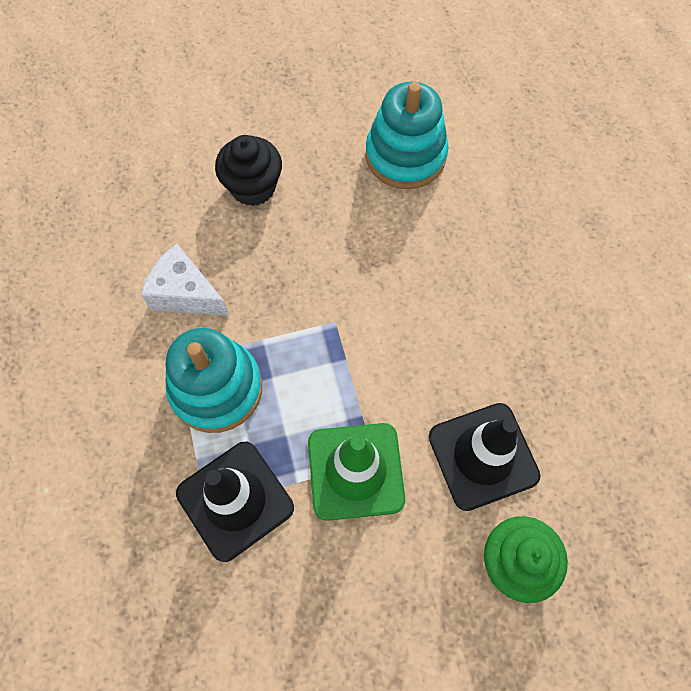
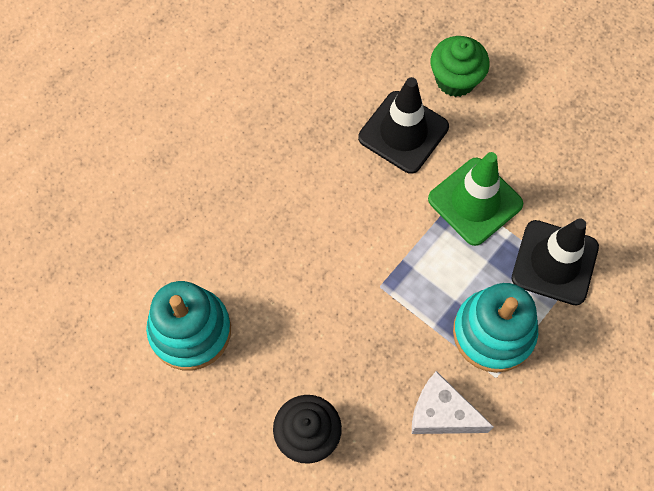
camera: 125 degrees left, 0 degrees up
white cheese [141,244,230,316] -> white cheese turned 120 degrees clockwise [412,371,494,434]

